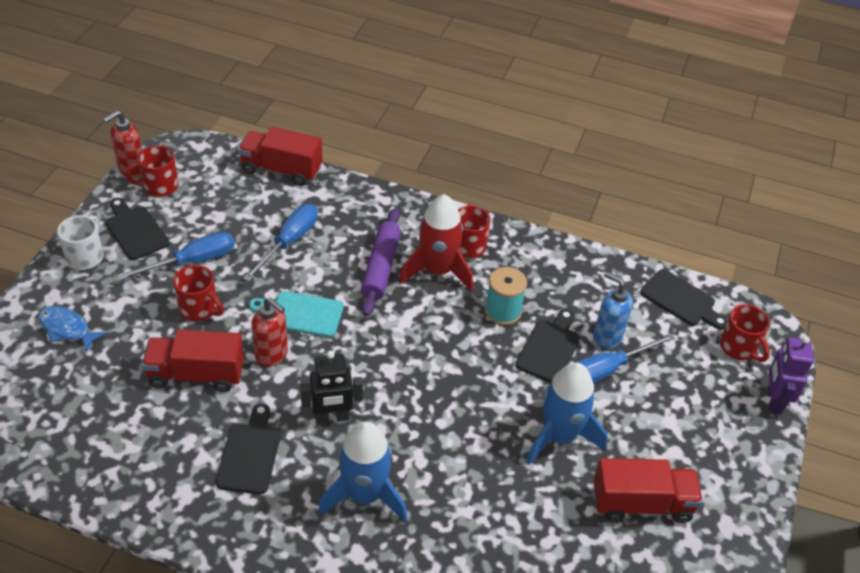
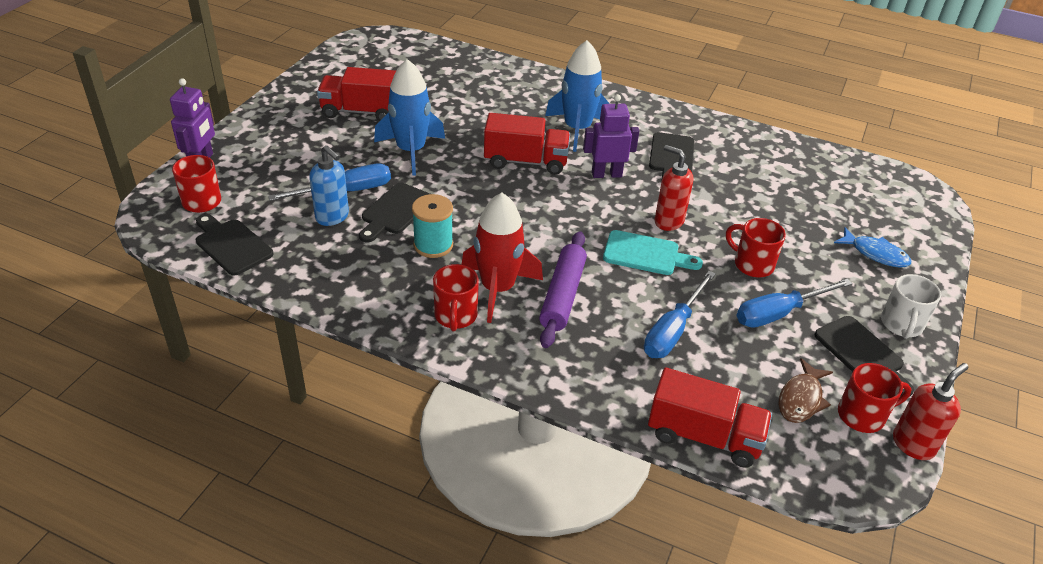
camera: 175 degrees left, 5 degrees down
red truck [142,329,244,392] -> red truck moved to [484,113,570,175]
black robot [300,351,363,424] -> purple robot [583,94,639,178]
none -> brown fish [778,358,833,423]

